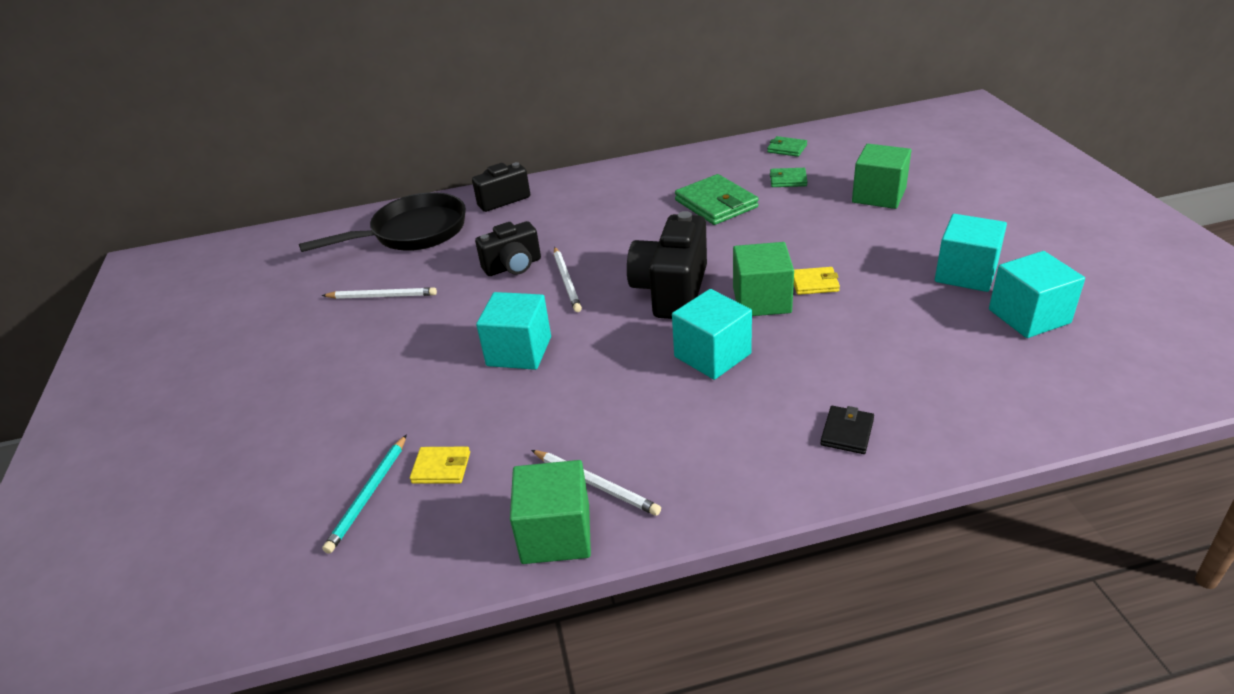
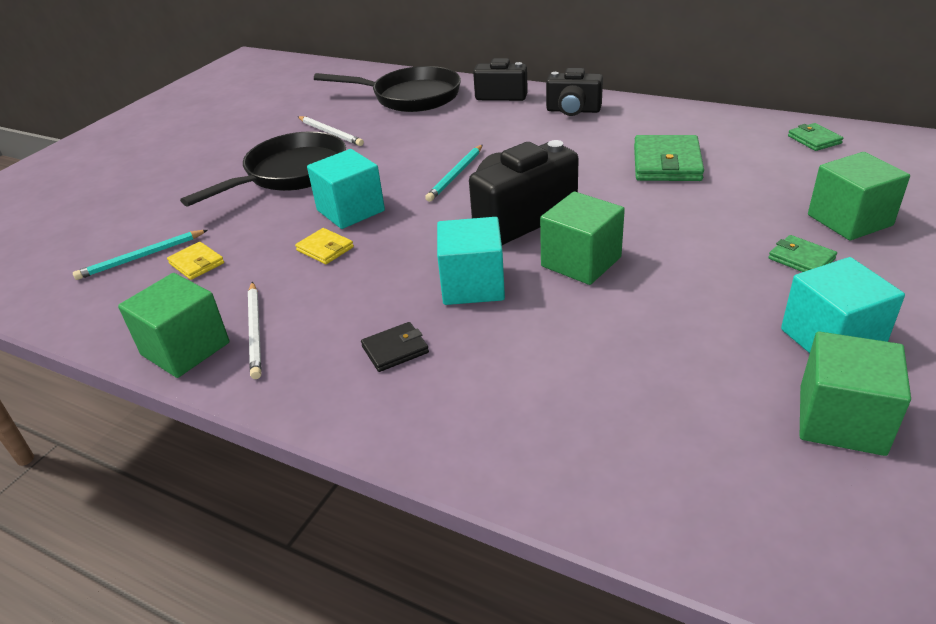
camera: 40 degrees right, 0 degrees up
black camera [475,221,541,276] -> black camera moved to [546,68,603,116]
white pencil [554,247,582,312] -> turquoise pencil [425,145,482,202]
green wallet [770,168,808,187] -> green wallet moved to [768,235,837,272]
yellow wallet [794,267,840,295] -> yellow wallet moved to [295,228,354,264]
black wallet [820,406,874,454] -> black wallet moved to [361,322,429,372]
turquoise cube [989,251,1085,338] -> green cube [800,331,911,456]
none -> black pan [180,131,346,207]

